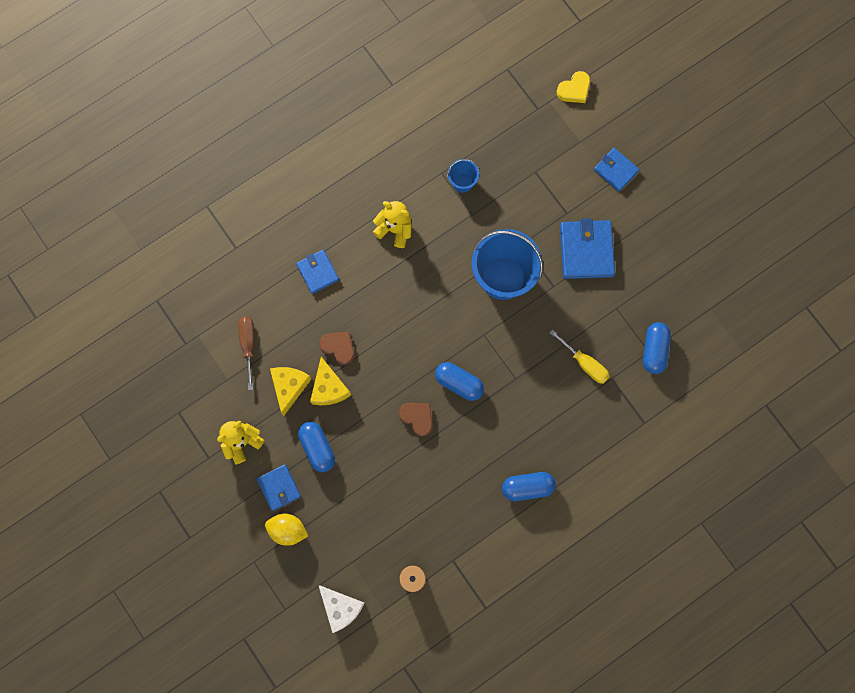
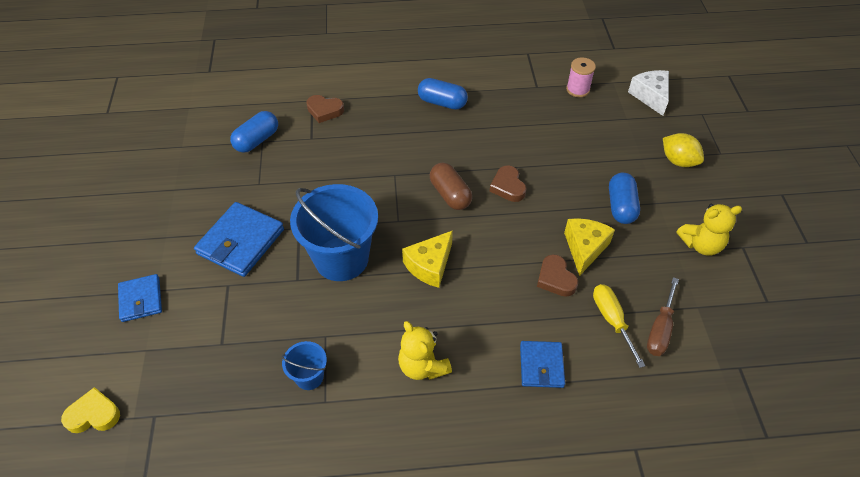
camera: 150 degrees left, 25 degrees down
blue wallet [257,464,301,511] -> none
yellow cheese [270,367,312,416] -> yellow cheese moved to [402,230,453,288]
blue capsule [435,362,484,401] -> brown capsule [430,163,472,210]
yellow screwdriver [549,329,610,384] -> yellow screwdriver moved to [593,284,645,368]
none -> brown heart [306,95,344,123]

